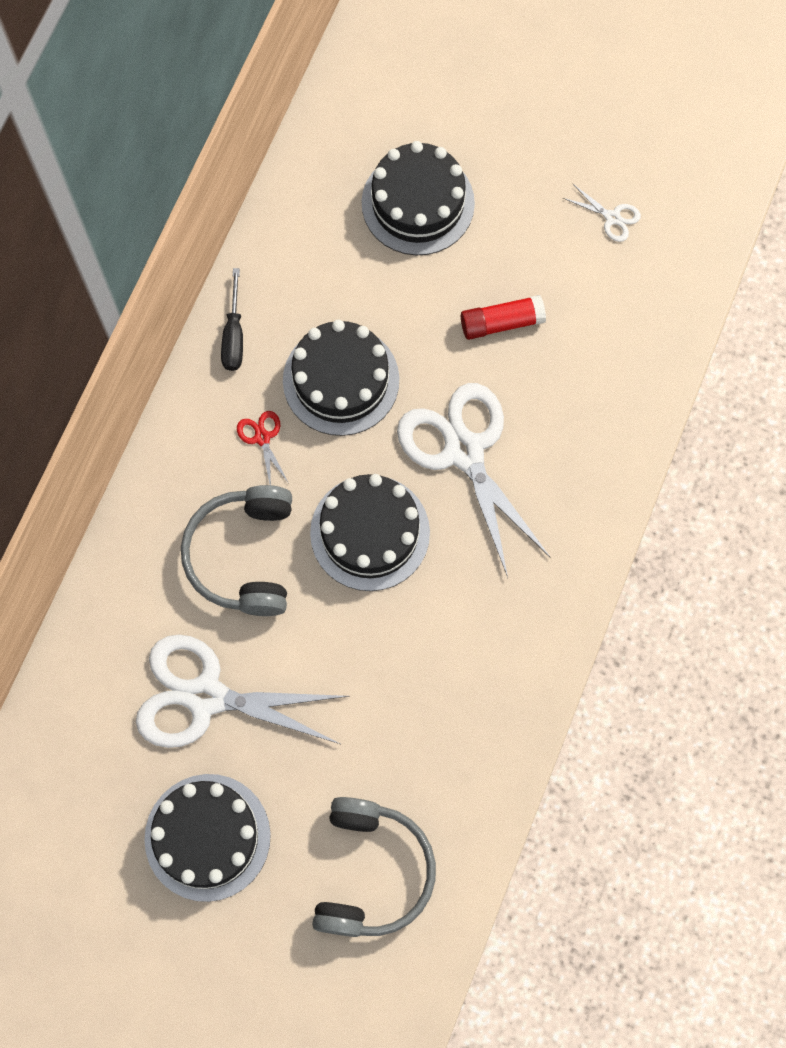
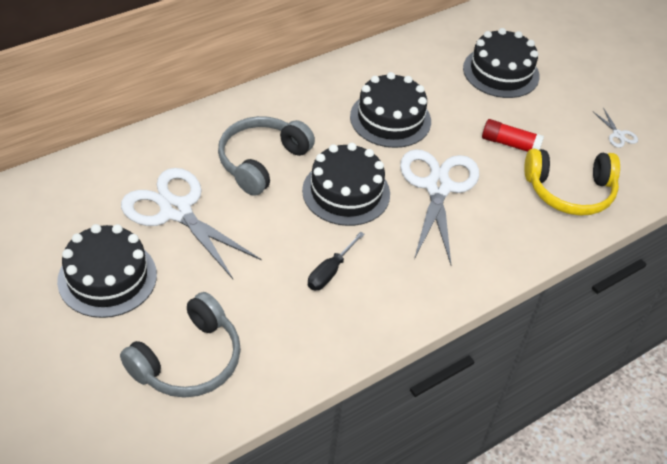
camera: 30 degrees right, 25 degrees down
black screwdriver [221,268,243,371] -> black screwdriver moved to [308,231,365,290]
red scissors [237,411,288,485] -> none
none -> yellow headphones [524,149,620,216]

